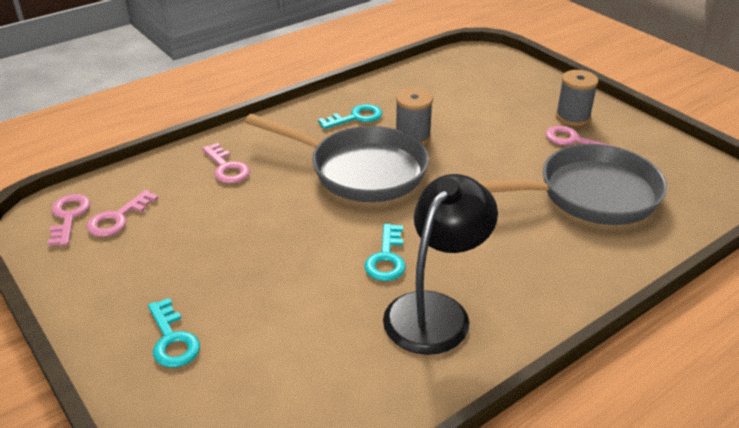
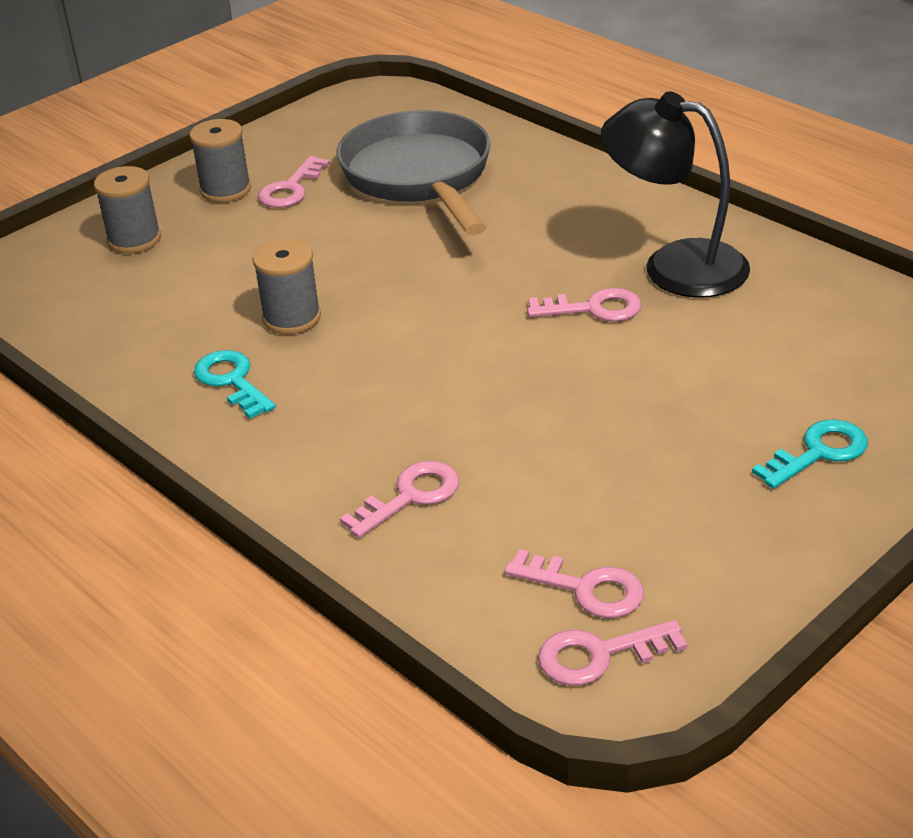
camera: 95 degrees left, 0 degrees up
grey pan [245,114,429,202] -> none
turquoise key [364,224,406,281] -> pink key [527,288,641,321]
none -> grey spool [94,166,161,253]

